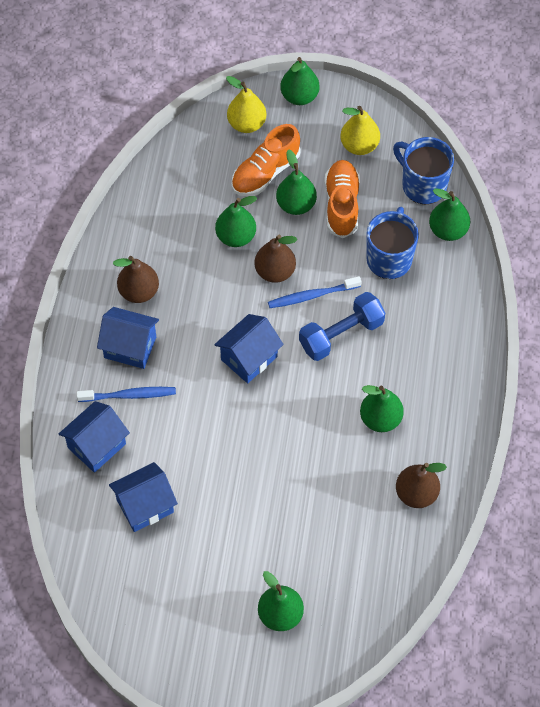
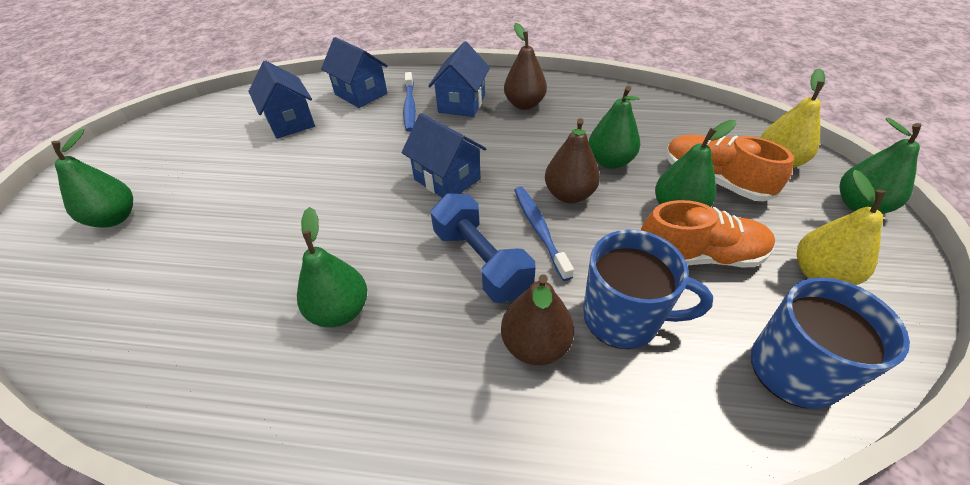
camera: 90 degrees right, 15 degrees down
brown pear [396,463,447,508] -> brown pear moved to [501,274,574,365]
green pear [429,188,470,241] -> none

